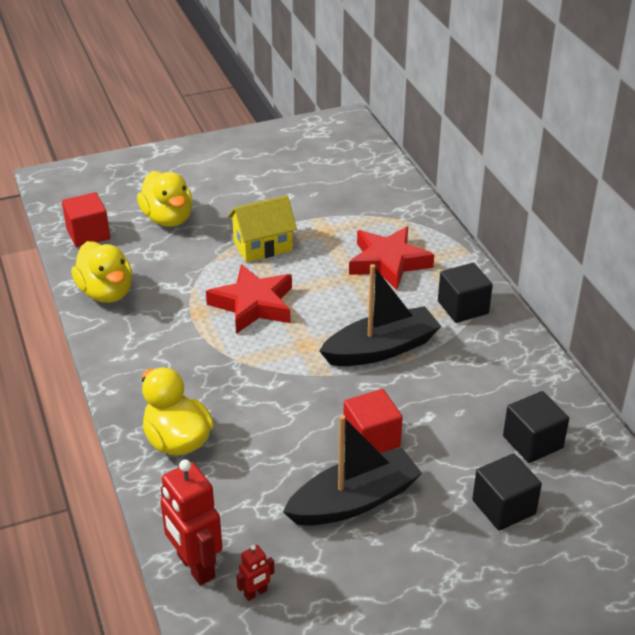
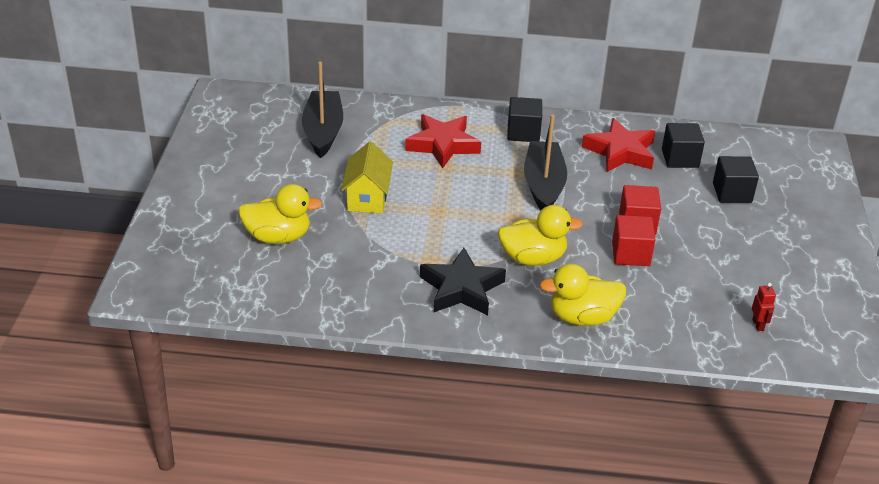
camera: 65 degrees left, 0 degrees up
red cube [62,192,110,247] -> red cube moved to [612,215,656,266]
yellow duck [71,241,132,303] -> yellow duck moved to [498,205,583,266]
red robot [160,459,223,585] -> none
red star [206,264,292,334] -> red star moved to [582,118,655,173]
black boat [283,415,422,526] -> black boat moved to [302,62,343,158]
none -> black star [420,248,506,315]

